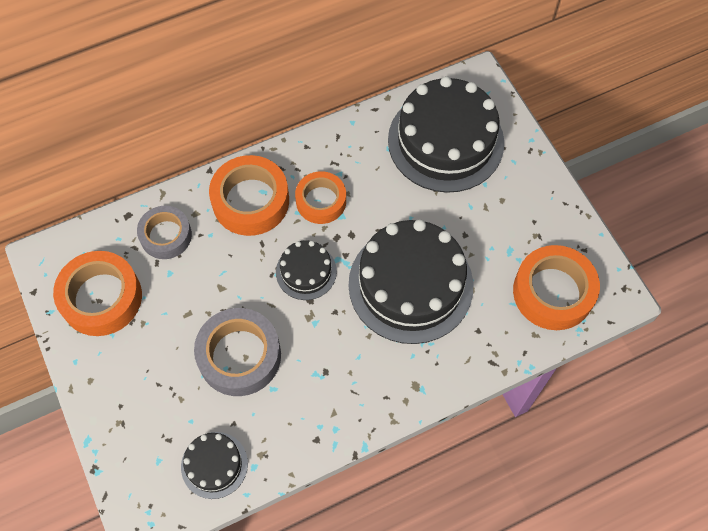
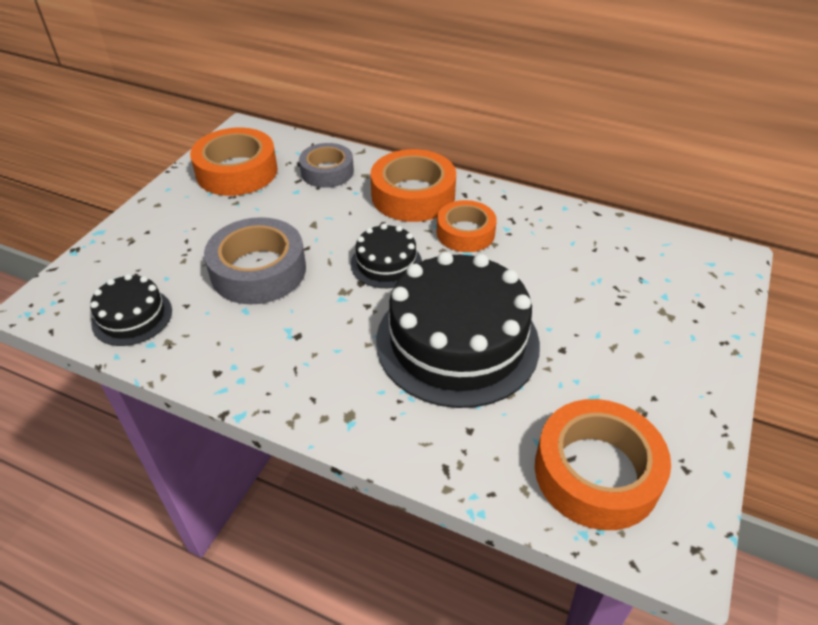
camera: 50 degrees right, 20 degrees down
black cake [388,76,504,193] -> none

